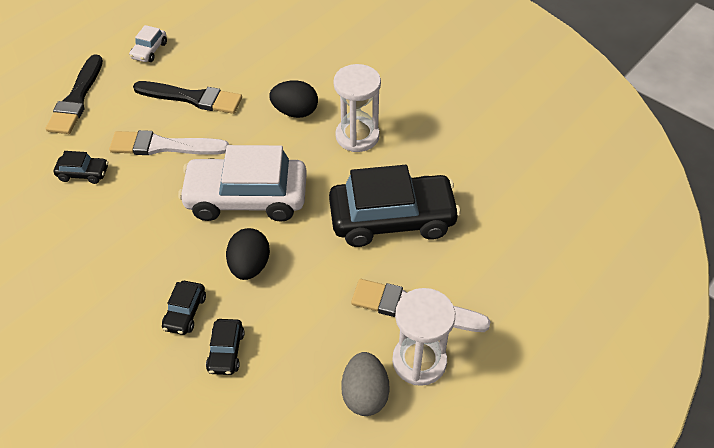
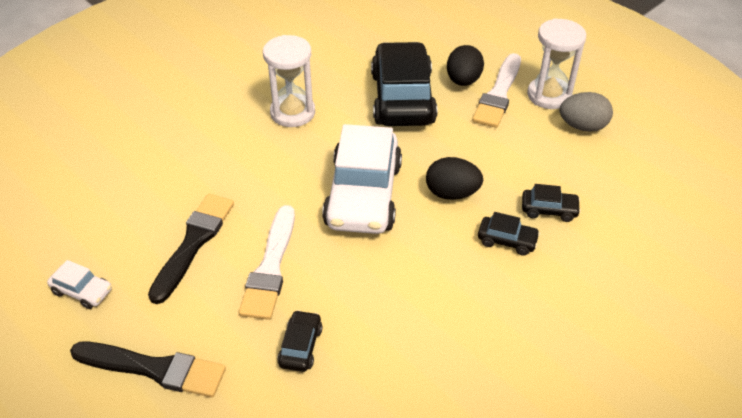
camera: 85 degrees left, 5 degrees down
black egg [269,80,318,118] -> black egg moved to [447,45,484,86]

